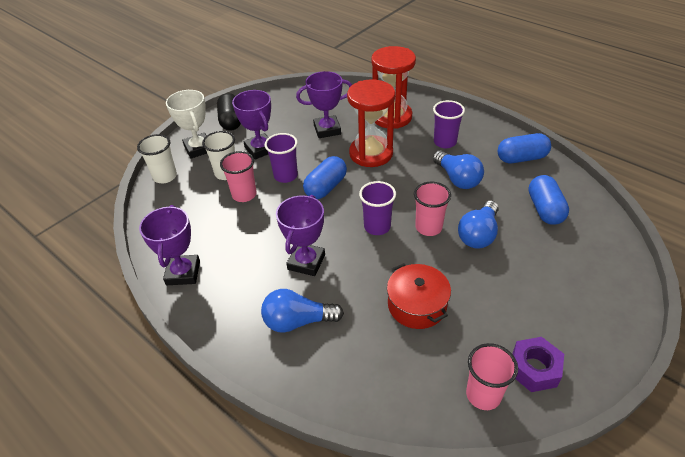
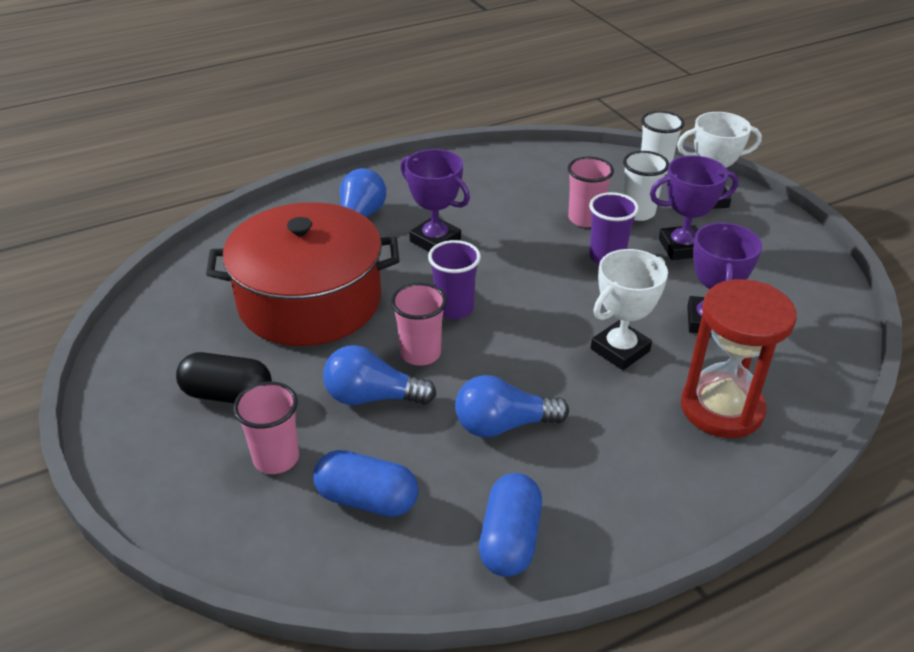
camera: 110 degrees right, 5 degrees down
purple trophy [139,205,200,285] -> none
black capsule [217,93,241,131] -> black capsule moved to [176,352,272,403]
blue capsule [303,156,347,199] -> none
red hourglass [347,79,395,167] -> white trophy [591,249,668,370]
red pot [387,263,451,329] -> red pot [206,202,399,346], size x1.95
purple cup [433,100,465,148] -> none
blue light bulb [458,200,499,249] -> blue light bulb turned 45 degrees counterclockwise [323,345,437,405]
pink cup [466,343,518,410] -> pink cup moved to [233,381,299,474]
purple nut [513,337,564,392] -> none

